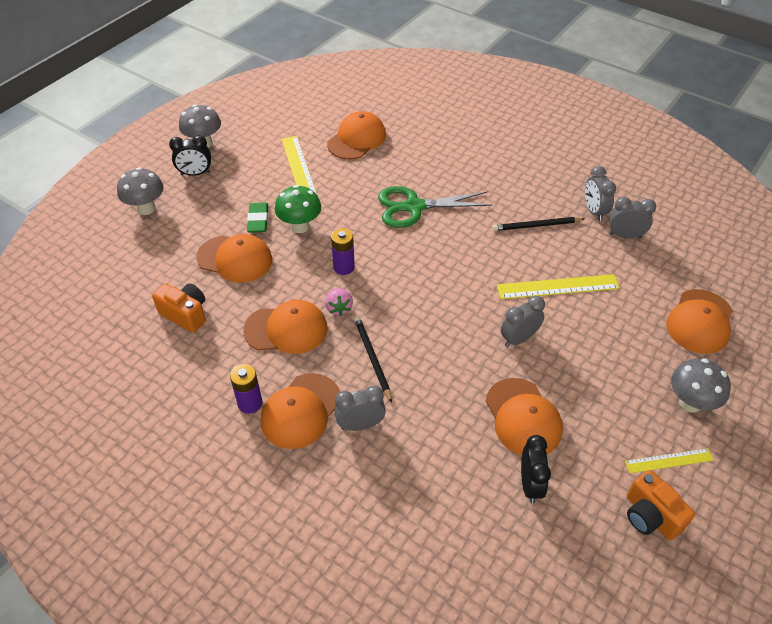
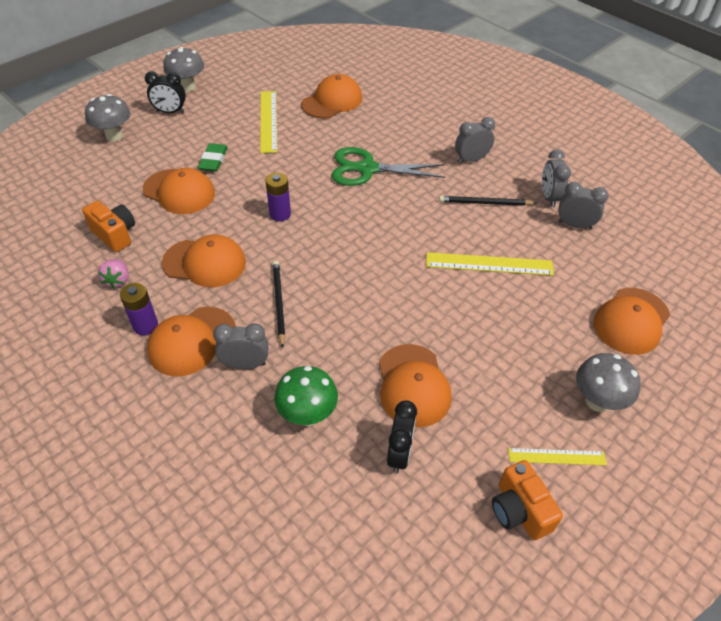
camera: 10 degrees right, 0 degrees up
green mushroom [275,185,321,233] -> green mushroom moved to [274,366,338,426]
pink strawberry [325,288,353,316] -> pink strawberry moved to [98,259,129,289]
grey clock [501,296,545,347] -> grey clock moved to [455,117,495,163]

